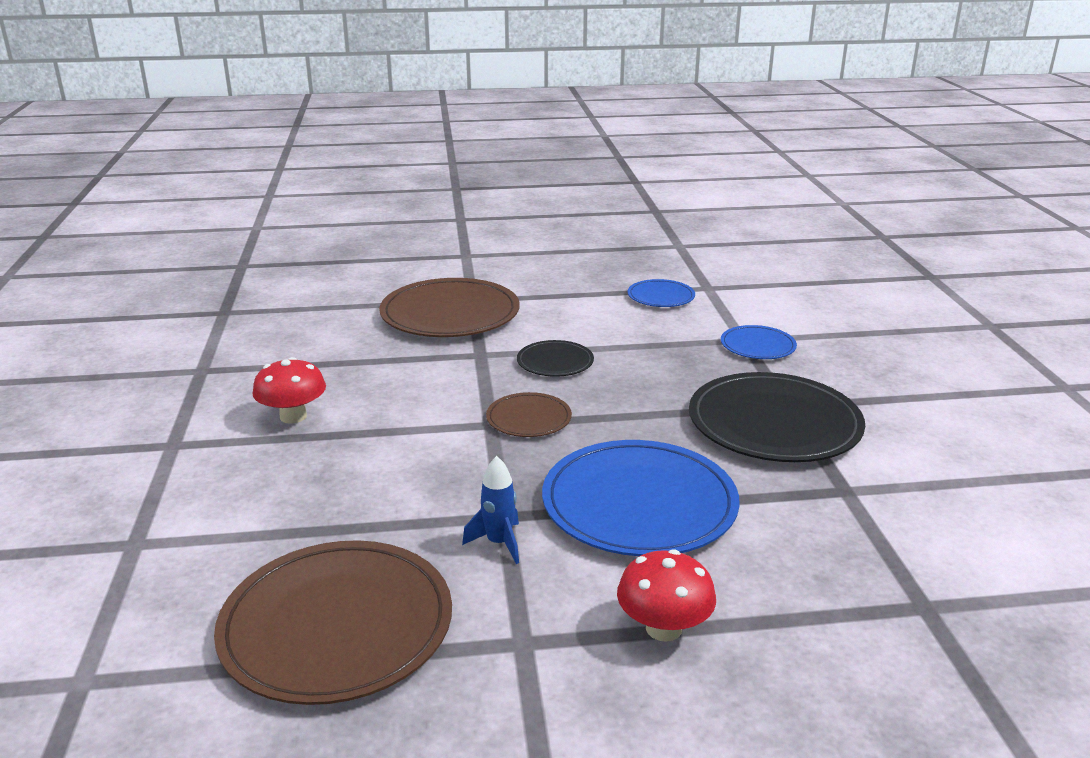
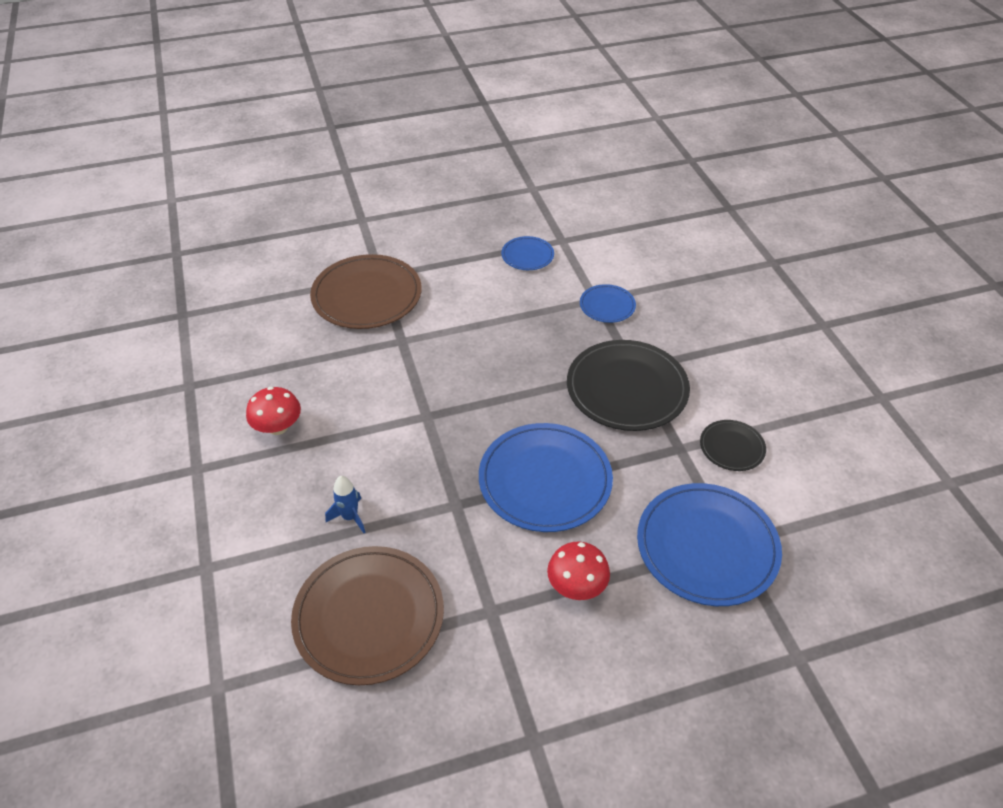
camera: 10 degrees left, 20 degrees up
blue rocket [462,456,519,564] -> blue rocket moved to [325,476,365,533]
brown plate [486,392,572,437] -> none
black plate [517,340,594,377] -> black plate moved to [700,420,766,471]
none -> blue plate [637,483,782,606]

